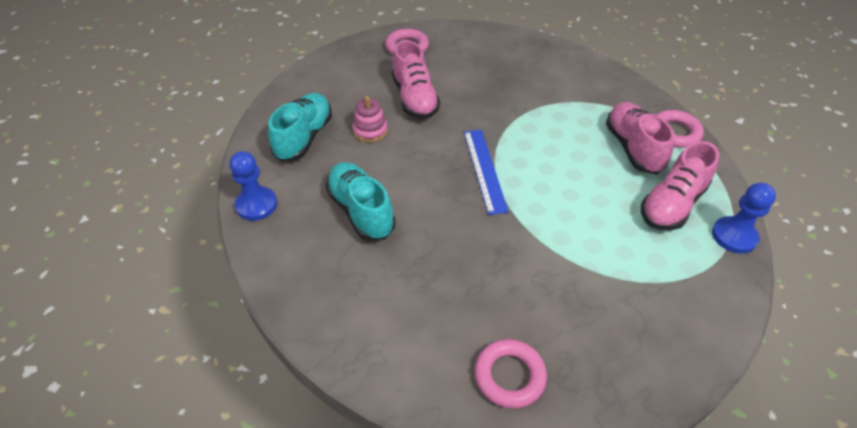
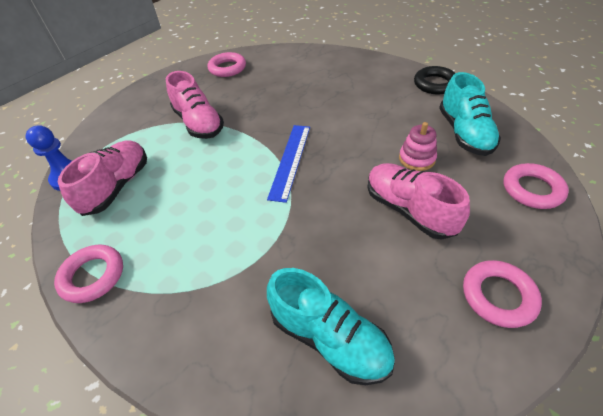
camera: 160 degrees right, 0 degrees up
blue pawn [229,151,277,221] -> black ring [414,66,455,94]
turquoise shoe [325,162,396,241] -> turquoise shoe moved to [267,268,395,385]
blue ruler [464,130,509,215] -> blue ruler turned 45 degrees clockwise [267,125,310,203]
pink shoe [606,102,675,174] -> pink shoe moved to [166,71,224,139]
none -> pink ring [504,163,569,209]

